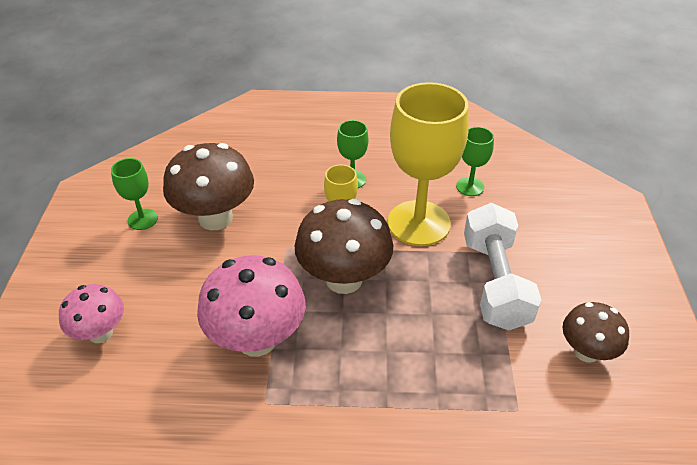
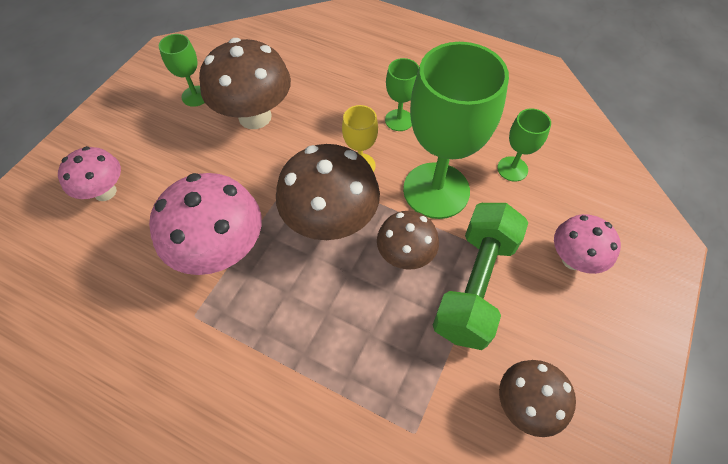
camera: 25 degrees right, 15 degrees up
yellow goblet [388,82,469,246] -> green goblet [403,42,509,219]
white dumbbell [464,203,541,331] -> green dumbbell [433,203,528,350]
none -> brown mushroom [377,211,439,270]
none -> pink mushroom [554,214,621,274]

